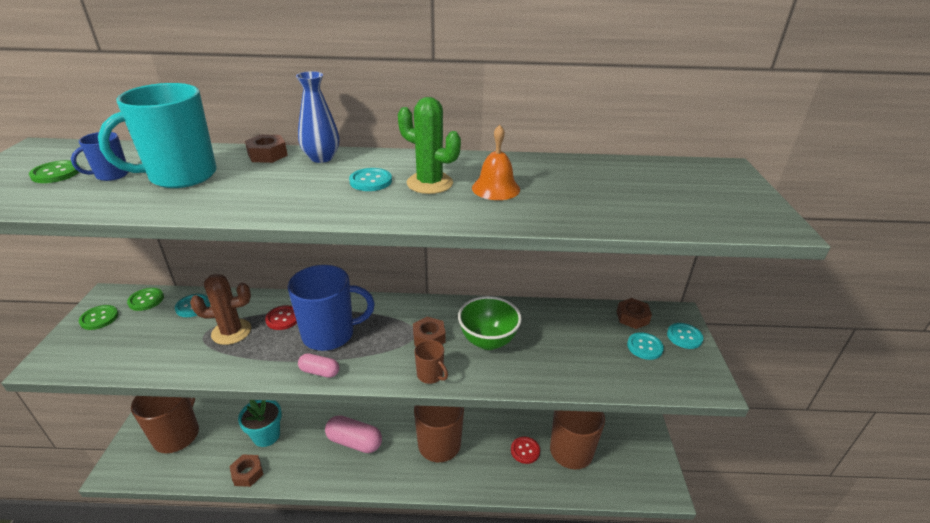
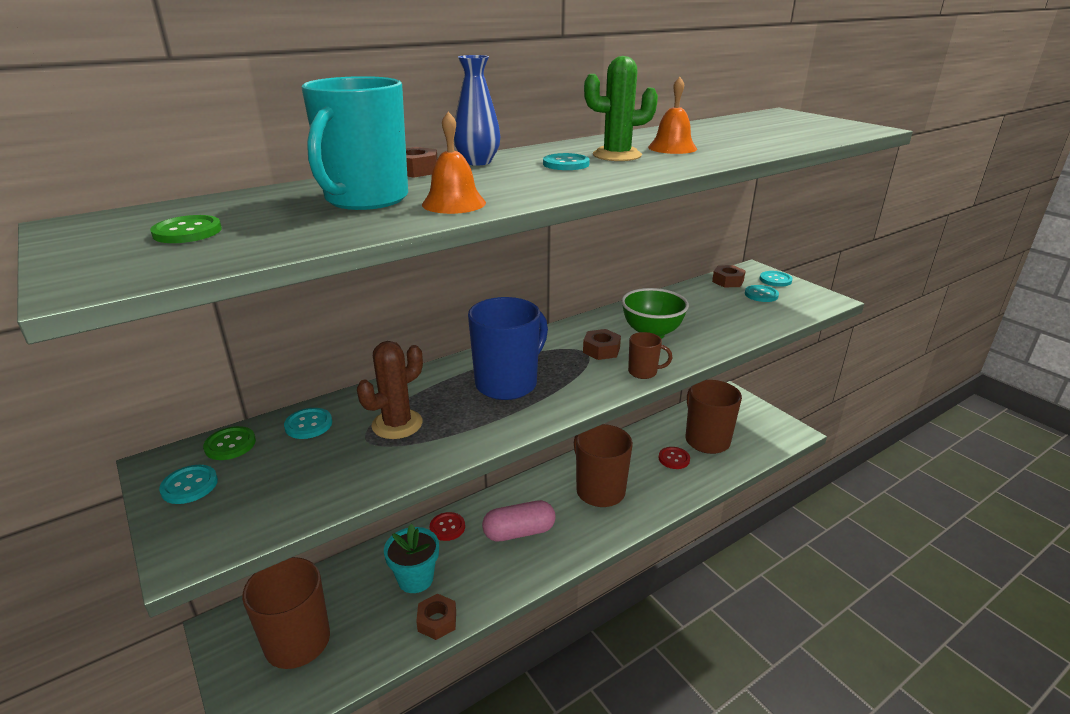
camera: 35 degrees left, 5 degrees down
blue mug [71,132,128,181] -> none
green button [79,305,118,330] -> turquoise button [159,465,218,504]
red button [265,305,297,330] -> red button moved to [430,512,465,541]
pink capsule [298,353,339,378] -> none
none -> orange bell [422,112,486,214]

